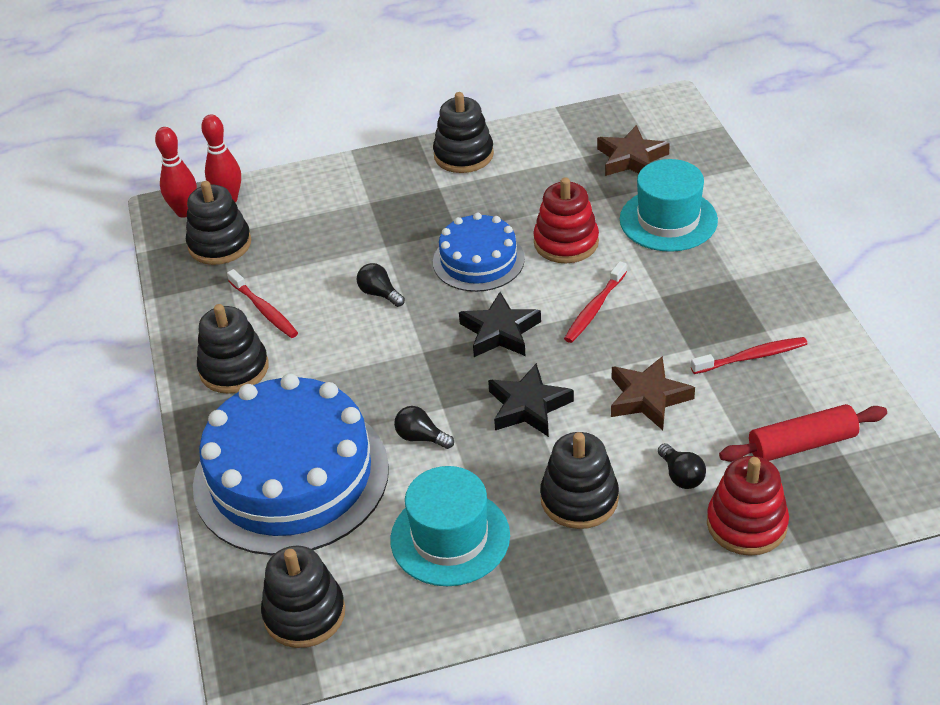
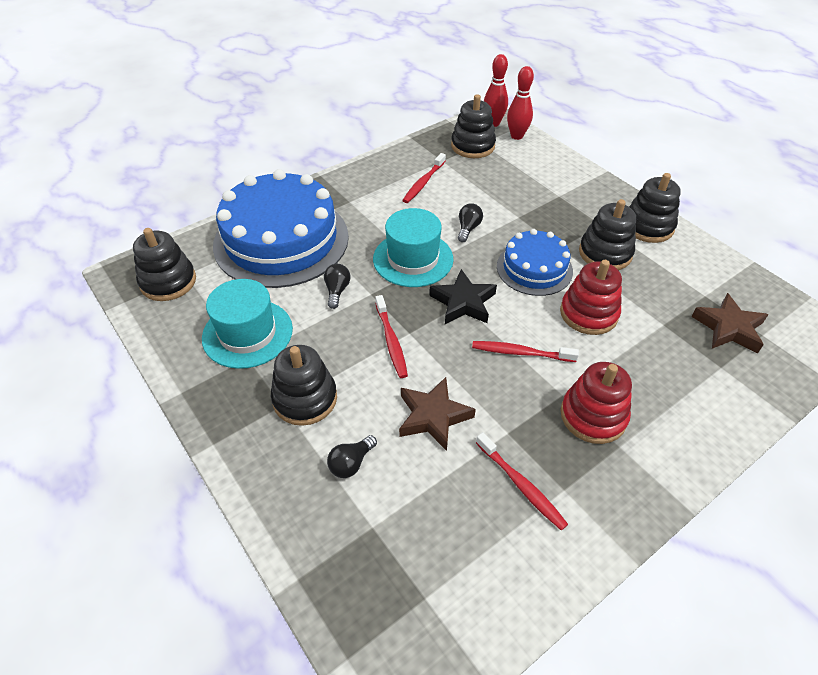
camera: 65 degrees right, 5 degrees up
black stacking toy [197,304,269,394] -> black stacking toy moved to [579,199,636,270]
black star [488,363,574,437] -> red toothbrush [375,295,408,378]
turquoise hat [620,159,718,252] -> turquoise hat moved to [373,208,454,287]
red stacking toy [707,456,789,556] -> red stacking toy moved to [561,362,632,444]
red rolling pin [719,404,887,462] -> none

